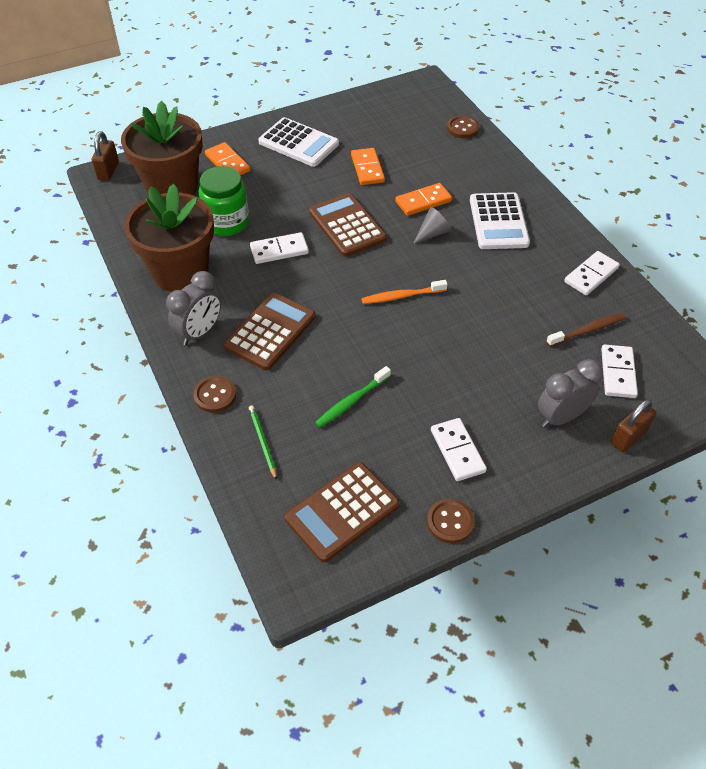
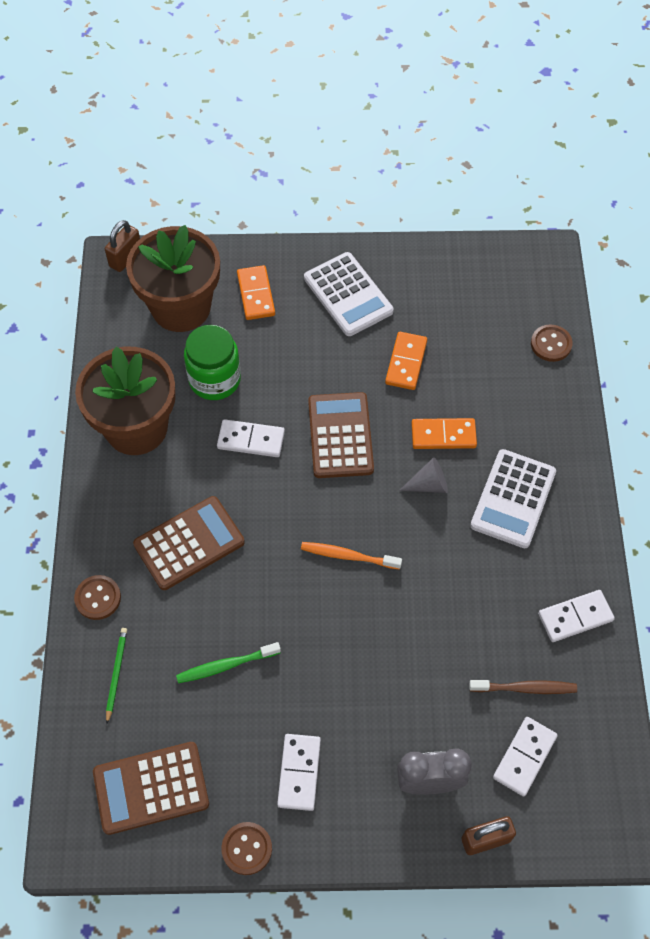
camera: 25 degrees right, 10 degrees up
grey clock [166,271,221,345] -> none

